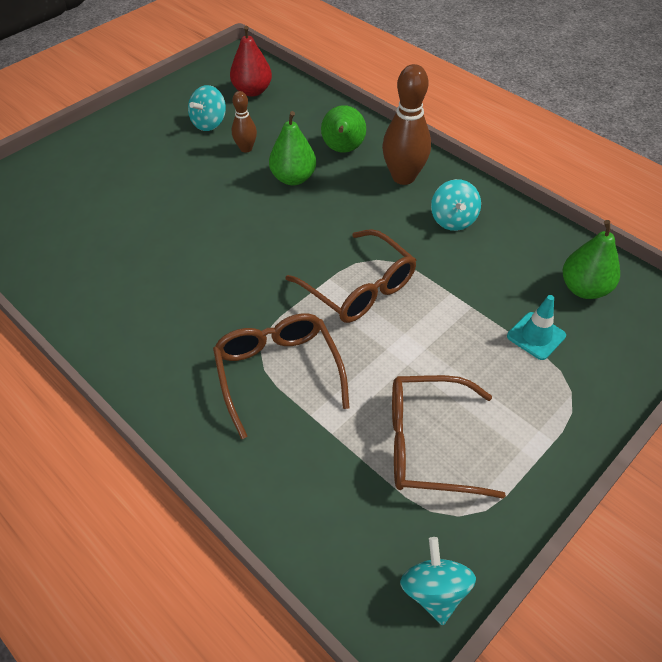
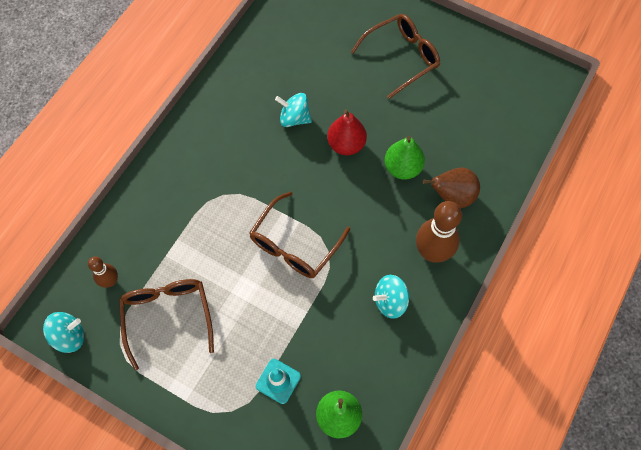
camera: 75 degrees right, 15 degrees up
turquoise spinning top [188,85,226,131] -> turquoise spinning top moved to [275,93,312,127]
brown glasses [213,313,350,439] -> brown glasses moved to [351,14,440,99]
red pear [230,26,272,97] -> red pear moved to [327,110,367,155]
brown bowling pin [232,91,257,153] -> brown bowling pin moved to [88,257,118,288]
green pear [321,105,366,153] -> brown pear [423,167,480,208]

